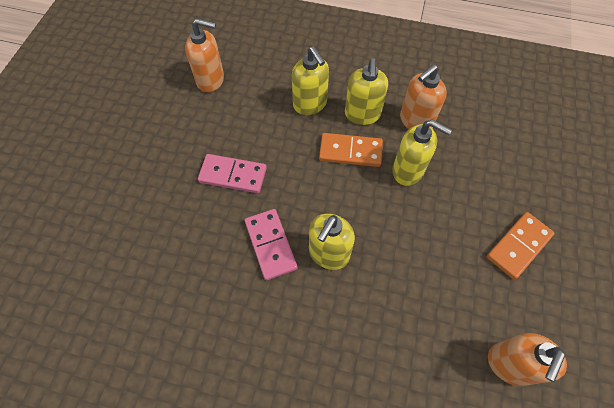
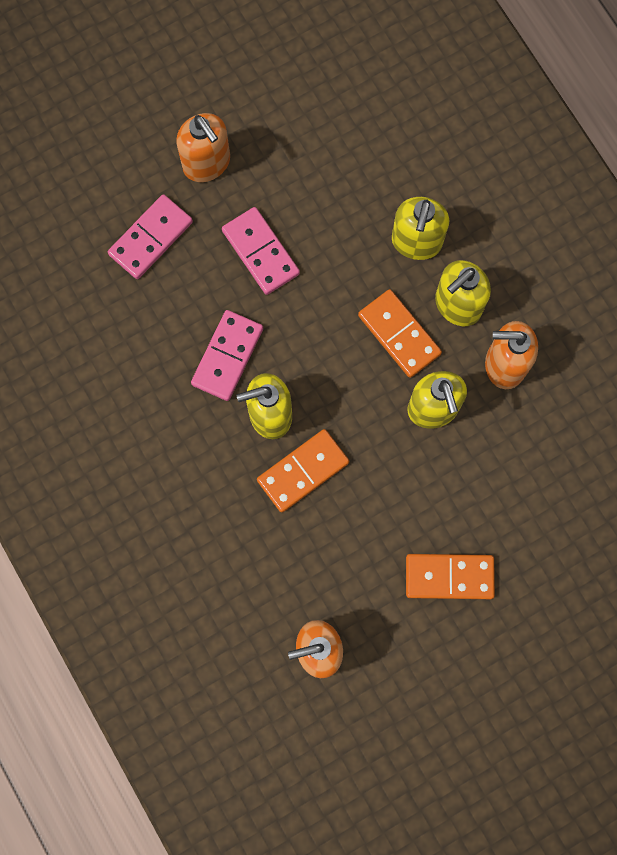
camera: 45 degrees right, 15 degrees up
orange soap dispenser [185,18,224,92] -> orange soap dispenser moved to [176,113,230,182]
none -> pink domino [108,194,193,279]
none -> orange domino [257,429,349,513]

